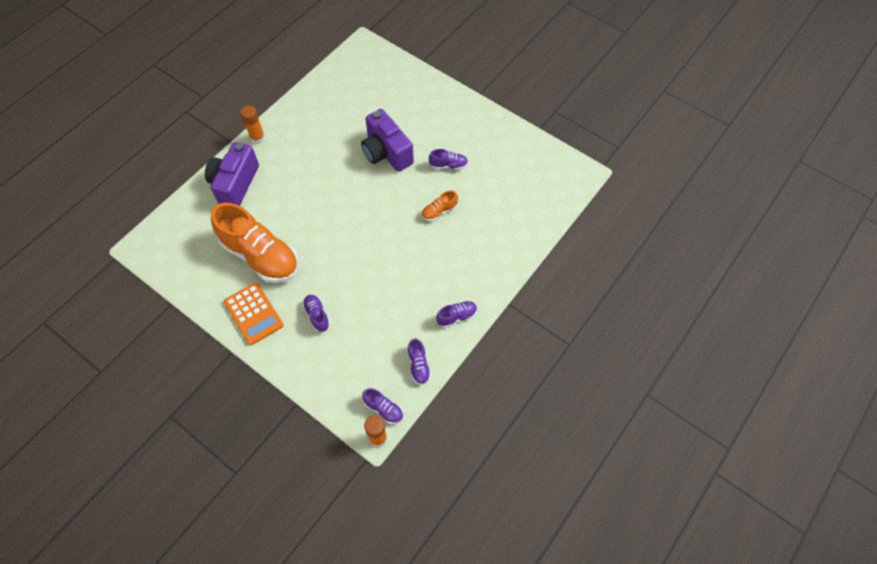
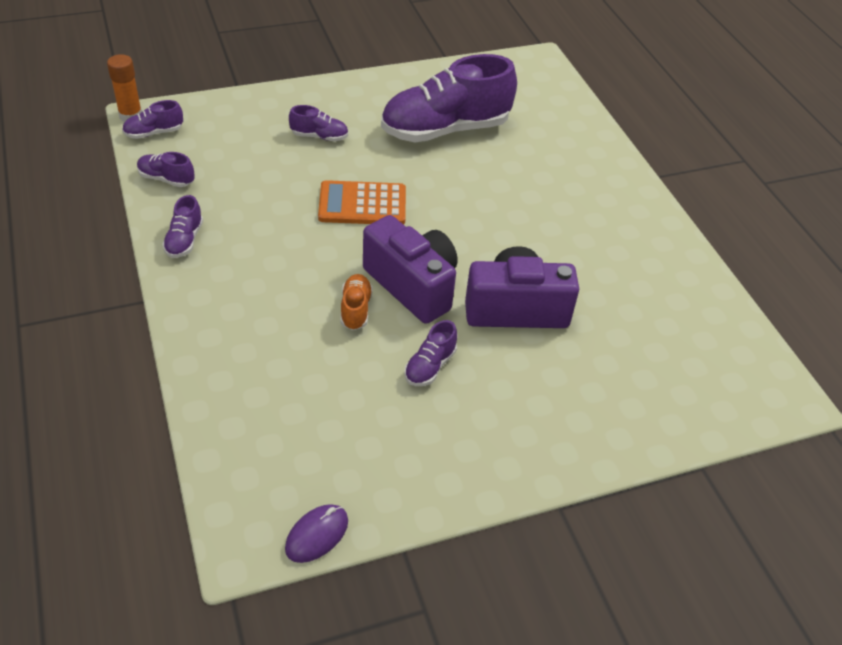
camera: 120 degrees right, 15 degrees down
purple camera [205,142,259,206] -> purple camera moved to [363,215,458,324]
orange shoe [211,203,299,283] -> purple shoe [381,54,517,142]
orange calculator [224,282,284,345] -> orange calculator moved to [318,180,406,225]
orange glue stick [240,105,265,144] -> none
none -> purple mouse [285,504,348,563]

